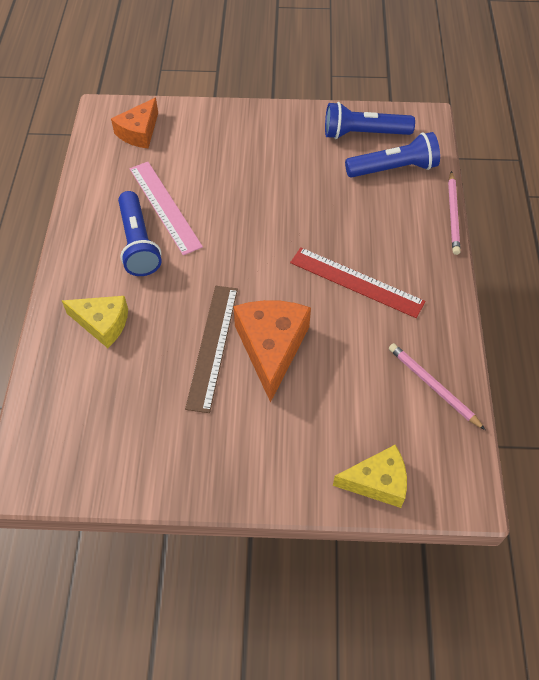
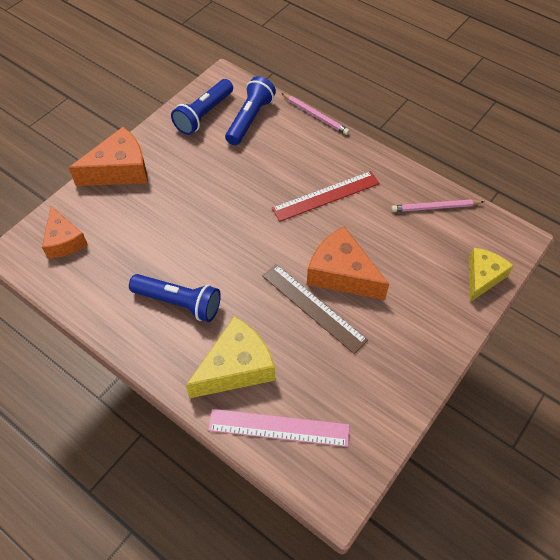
camera: 55 degrees left, 0 degrees up
yellow cheese [62,296,128,348] -> yellow cheese [186,316,275,398], size x1.50
pink ruler [130,162,203,255] -> pink ruler moved to [208,409,349,447]
none -> orange cheese [69,127,148,186]

